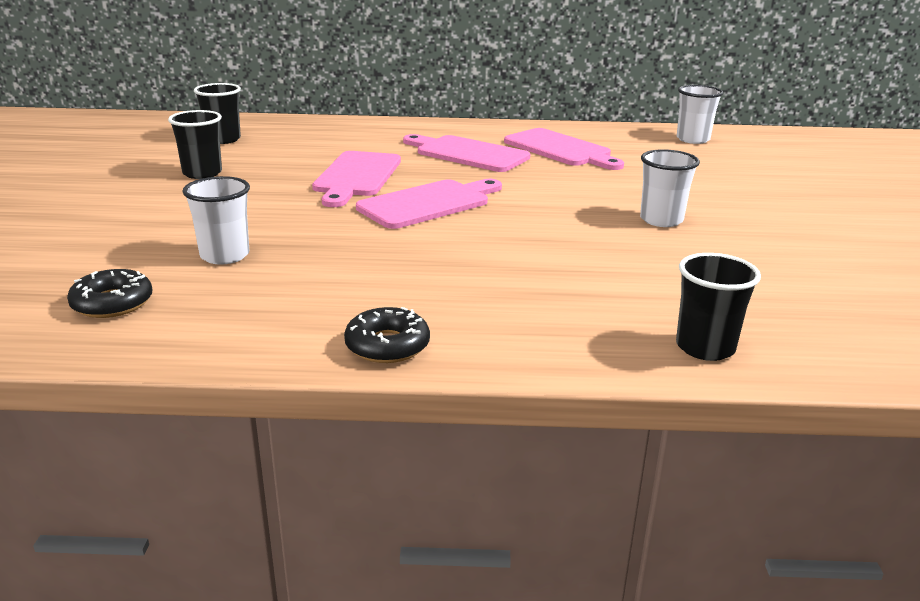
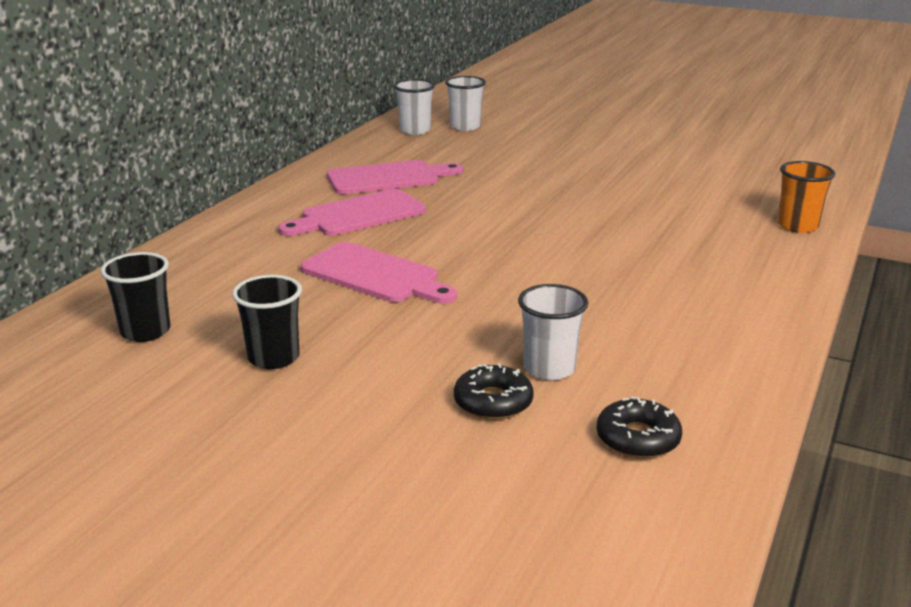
camera: 65 degrees left, 0 degrees up
black donut [344,307,430,363] -> black donut moved to [454,363,534,420]
pink cutting board [356,179,502,229] -> none
white cup [640,149,700,227] -> white cup moved to [445,76,486,131]
black cup [676,253,761,361] -> orange cup [778,161,835,233]

